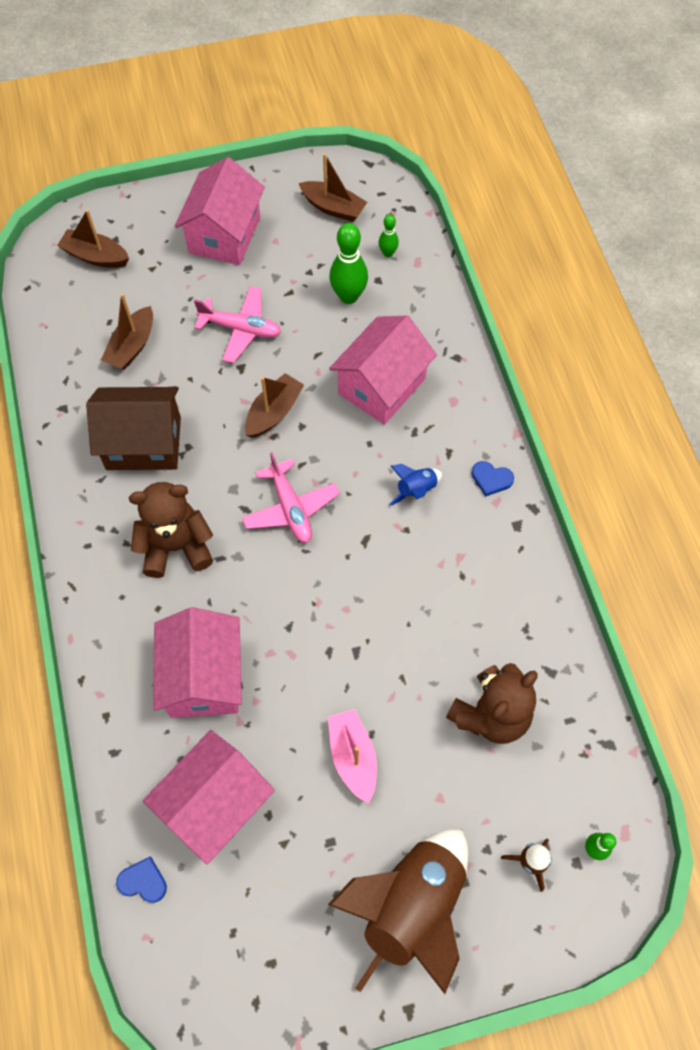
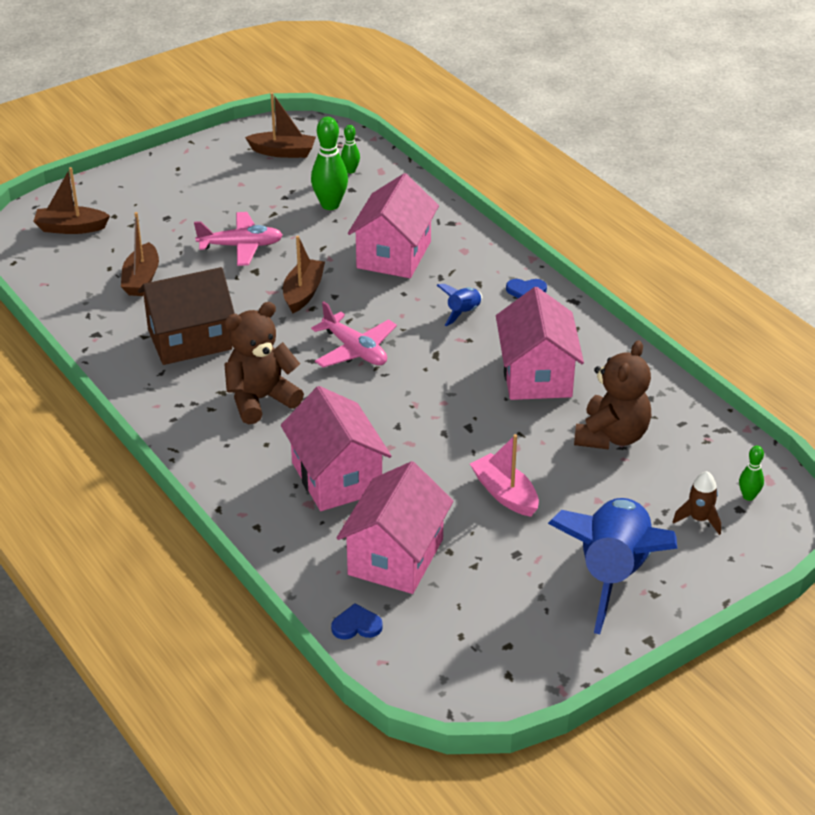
camera: 20 degrees left, 25 degrees down
pink house [175,157,265,265] -> pink house moved to [496,287,584,400]
brown rocket [328,829,468,994] -> blue rocket [548,498,677,634]

